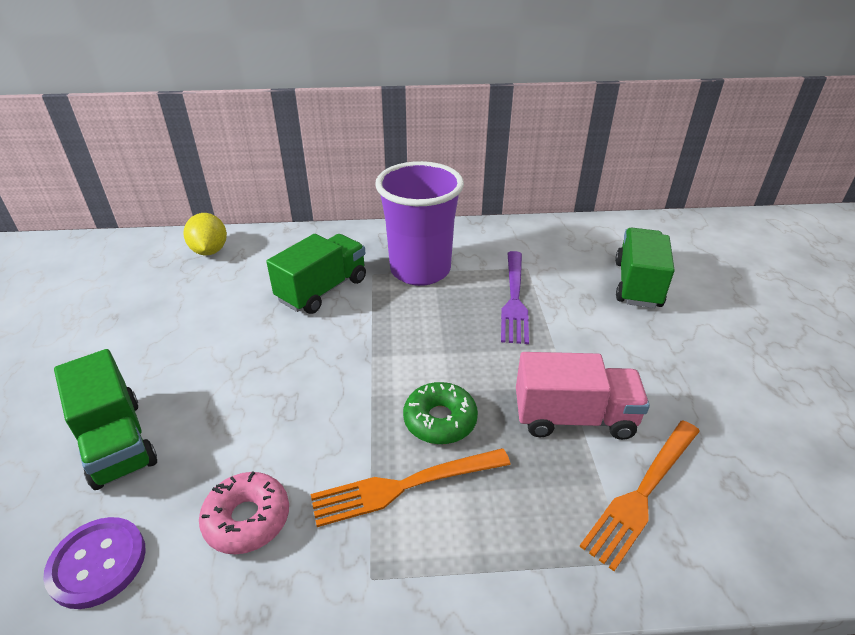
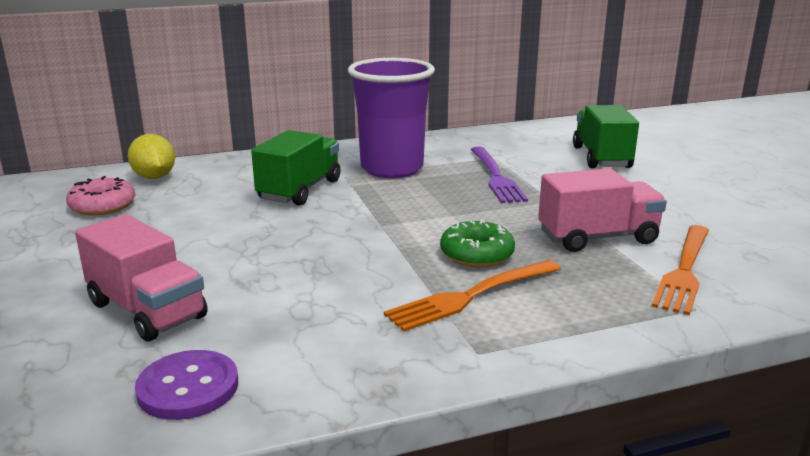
camera: 15 degrees left, 15 degrees down
green truck [54,349,157,490] -> pink truck [75,214,208,342]
pink donut [199,472,289,554] -> pink donut moved to [66,176,136,215]

